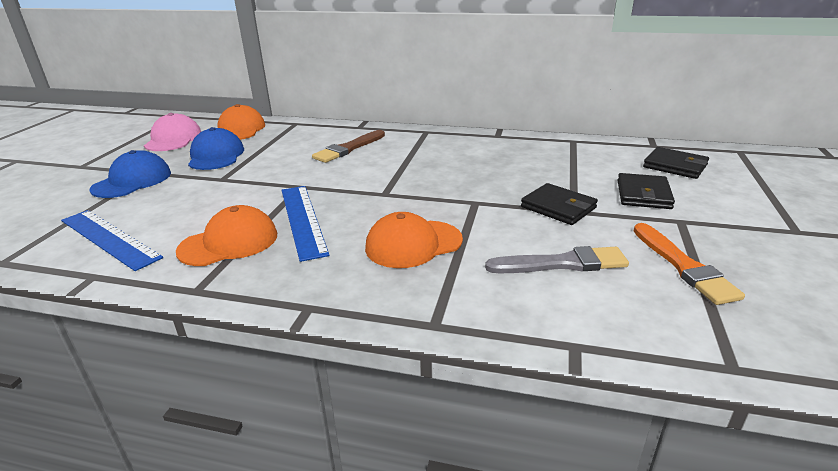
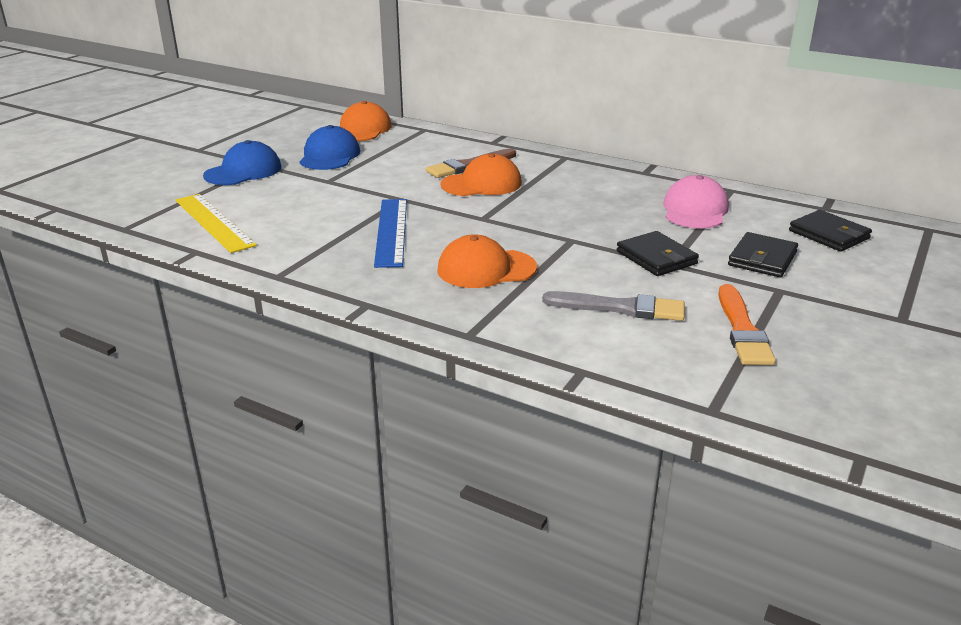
camera: 15 degrees right, 0 degrees up
blue ruler [61,210,163,271] -> yellow ruler [176,194,257,253]
pink cap [144,113,201,151] -> pink cap moved to [663,175,729,229]
orange cap [176,205,277,266] -> orange cap moved to [440,153,522,196]

